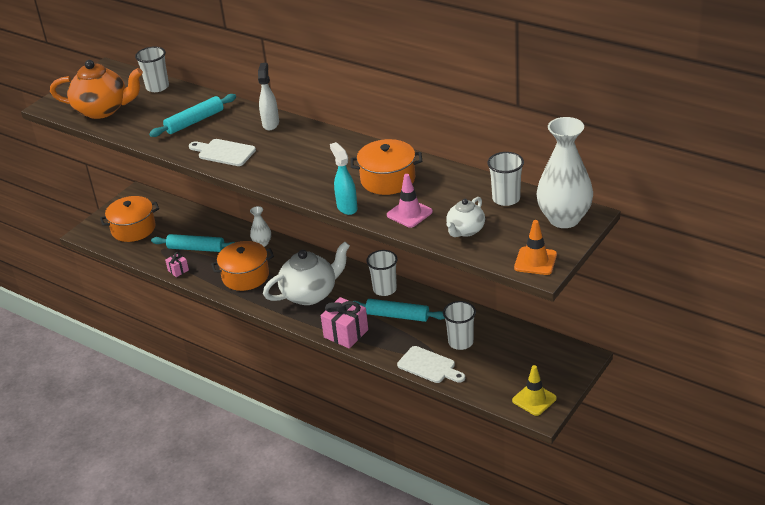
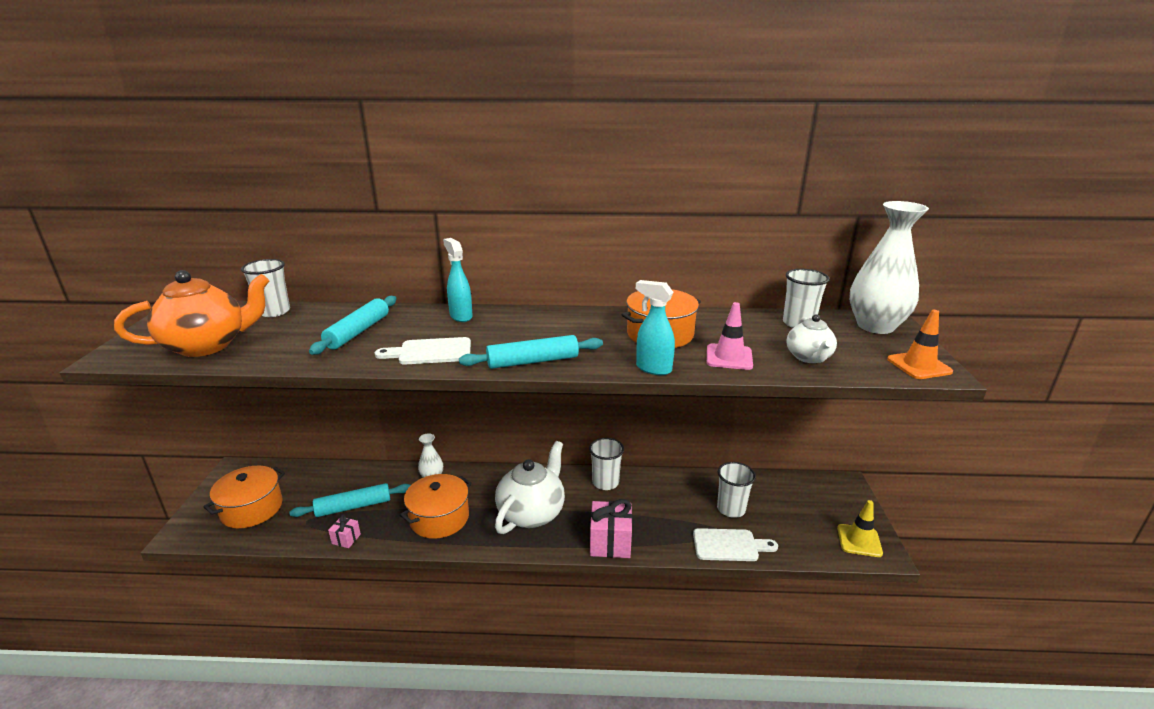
camera: 35 degrees left, 10 degrees down
white spray bottle [258,63,279,130] -> turquoise spray bottle [443,238,473,322]
turquoise rolling pin [354,299,445,322] -> turquoise rolling pin moved to [459,335,603,369]

